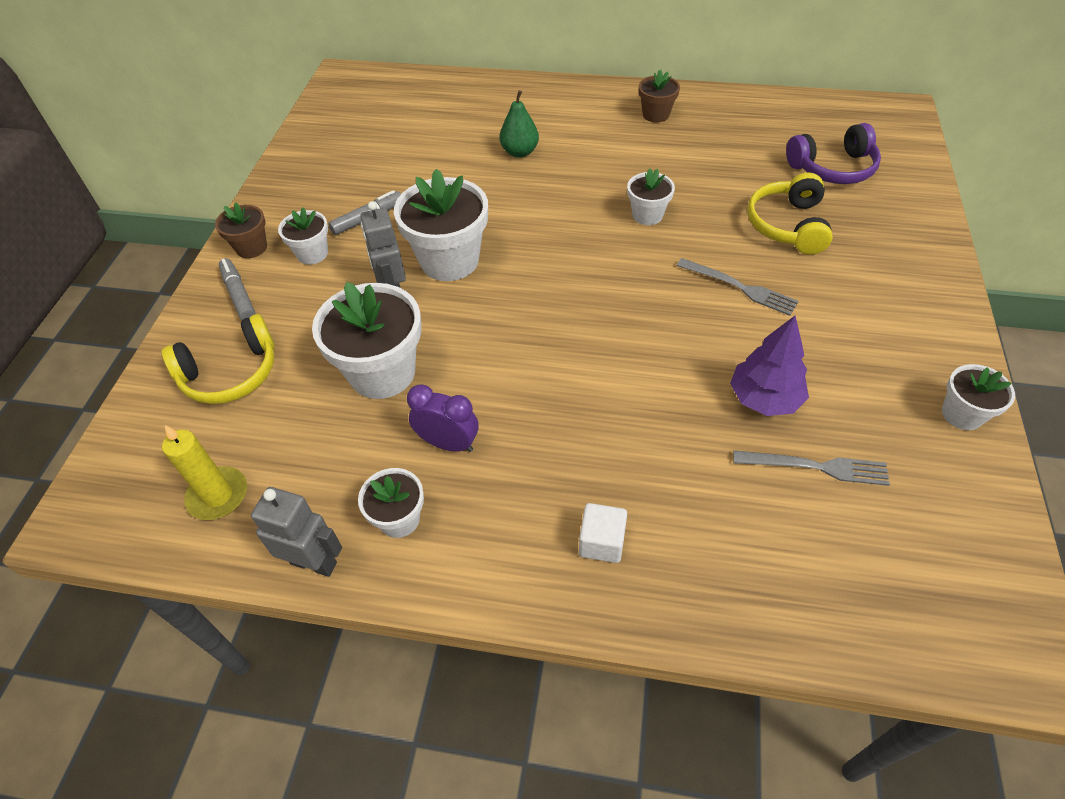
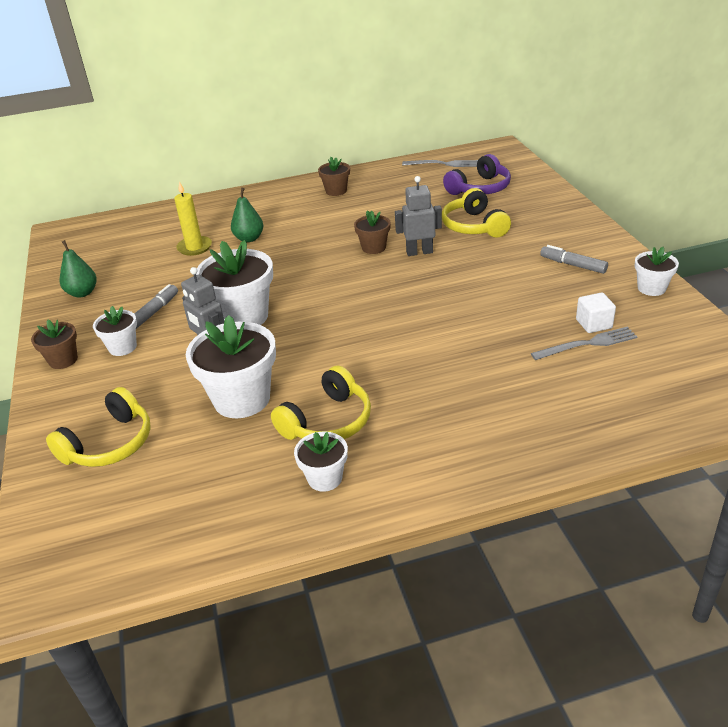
camera: 25 degrees left, 15 degrees down
yellow candle [162,425,247,520] -> yellow candle moved to [174,181,212,256]
grey marker [219,258,256,320] -> grey marker moved to [540,245,608,274]
grey robot [251,487,342,577] -> grey robot moved to [395,176,442,256]
purple clock [407,384,479,452] -> yellow headphones [271,366,371,440]
white cube [579,503,627,563] -> white cube moved to [576,292,616,333]
white flower pot [627,168,675,225] -> brown flower pot [354,210,391,254]
grey fork [677,258,799,316] -> grey fork moved to [402,160,478,167]
purple tree [730,316,809,416] -> none
none -> green pear [60,240,97,298]

